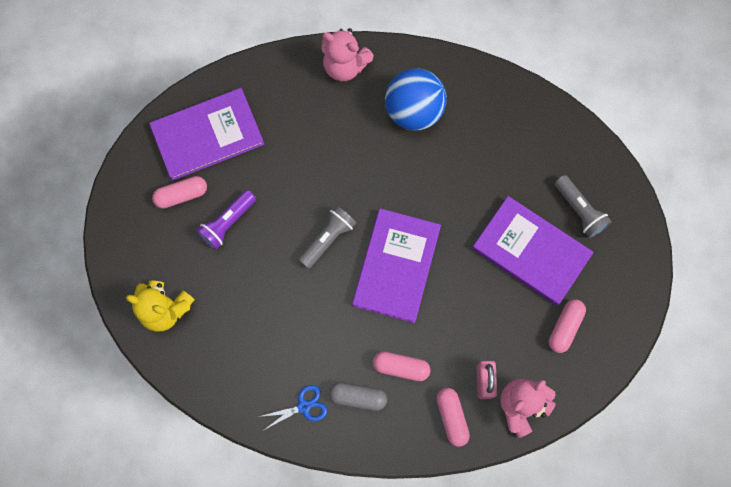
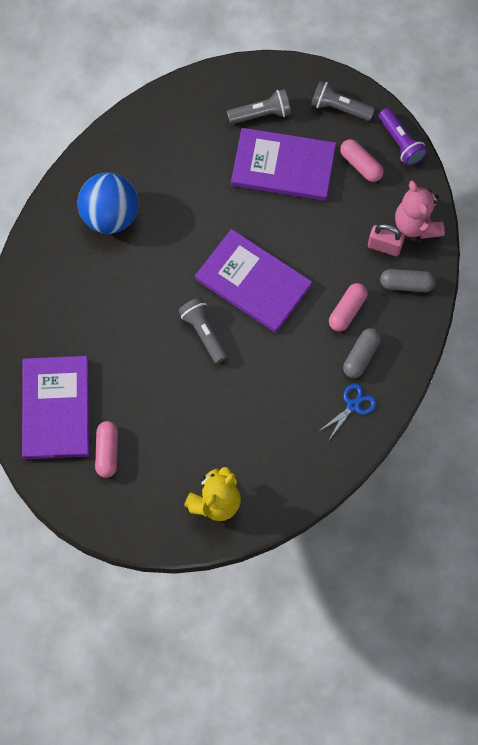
camera: 70 degrees left, 5 degrees down
purple flashlight [196,190,256,250] -> purple flashlight moved to [378,108,428,166]
blue scissors [258,385,327,430] -> blue scissors turned 45 degrees clockwise [319,383,376,440]
pink teddy bear [321,28,374,81] -> none
pink capsule [436,388,470,447] -> grey capsule [380,269,436,292]
purple book [472,196,594,306] -> purple book turned 45 degrees clockwise [231,128,336,201]
none -> grey flashlight [311,81,375,121]

